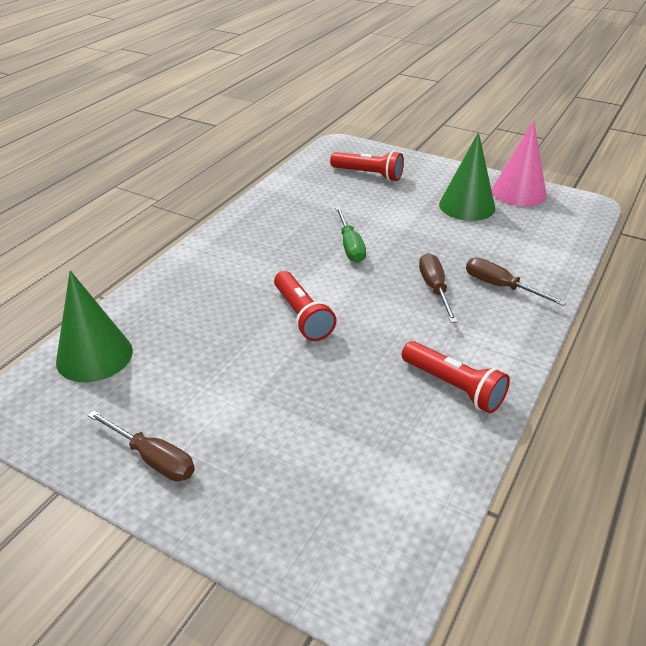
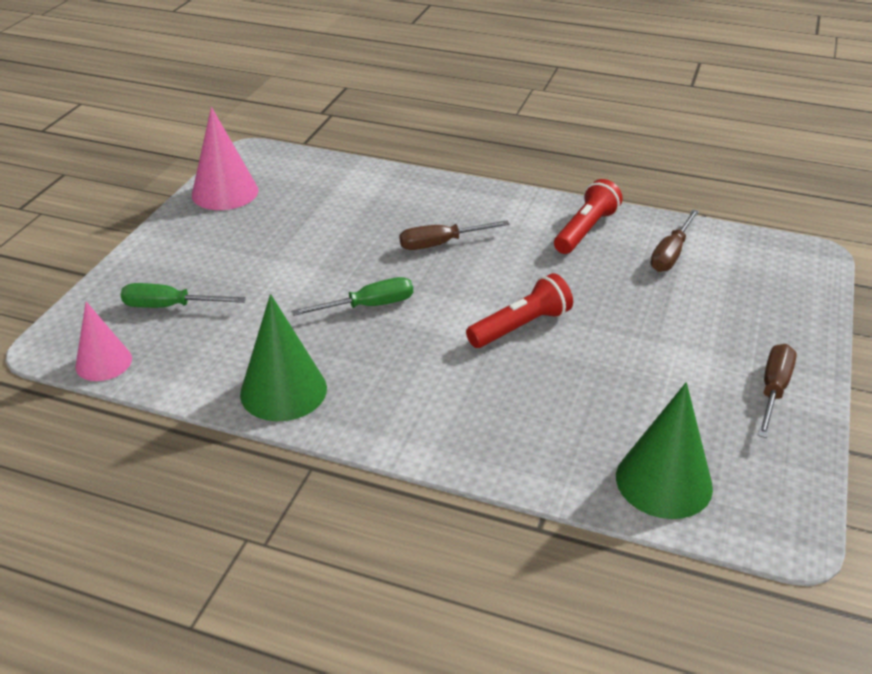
camera: 100 degrees left, 0 degrees up
red flashlight [330,151,404,181] -> green screwdriver [121,283,246,308]
green cone [439,132,496,221] -> green cone moved to [240,294,327,421]
brown screwdriver [466,258,567,306] -> brown screwdriver moved to [650,209,699,272]
none -> pink cone [75,302,132,381]

